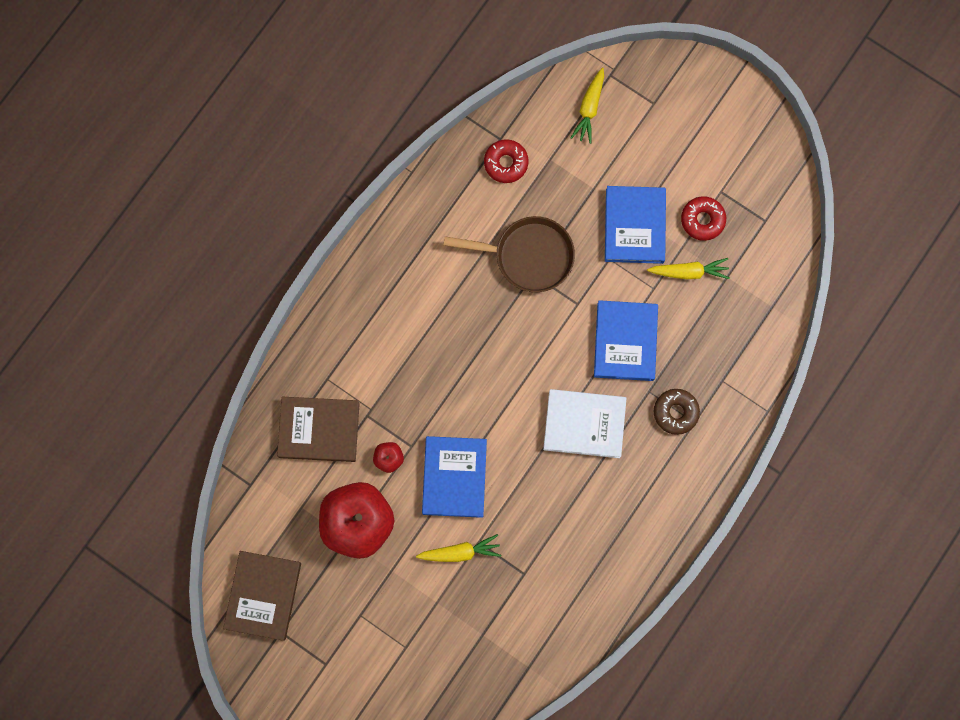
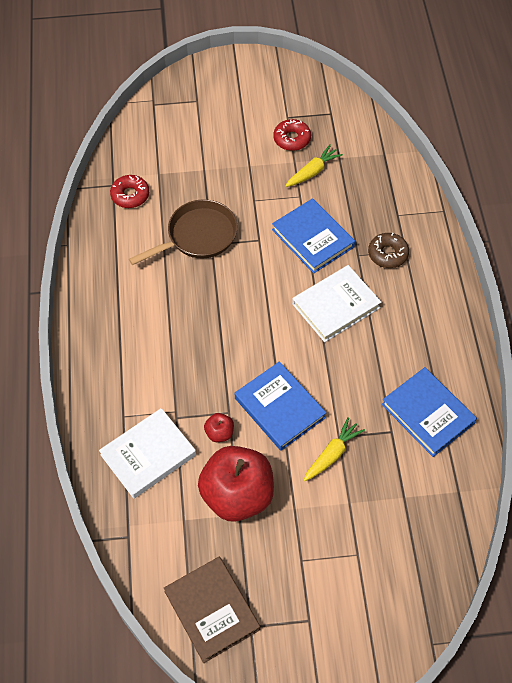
camera: 40 degrees left, 20 degrees down
brown book [277,397,360,462] -> white book [99,408,196,499]
yellow carrot [570,67,604,144] -> none
blue book [605,186,666,264] -> blue book moved to [382,367,477,457]

